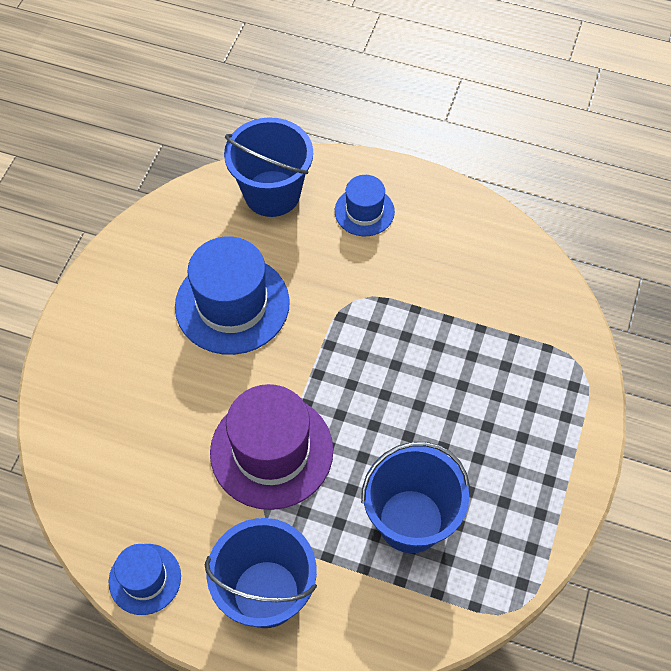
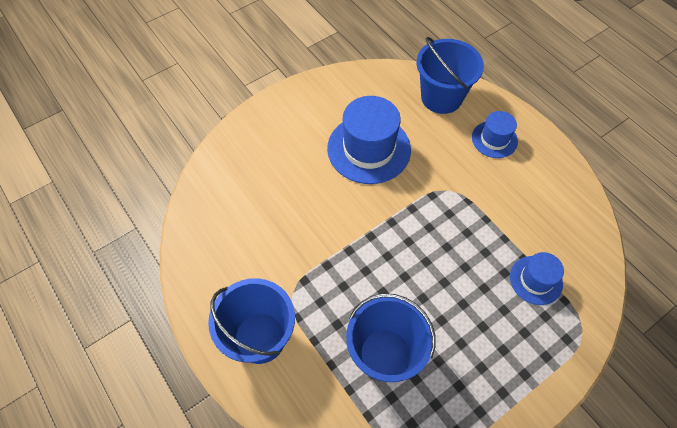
camera: 35 degrees right, 0 degrees up
blue hat [109,544,181,615] -> blue hat moved to [510,252,564,305]
purple hat [210,384,333,510] -> none

